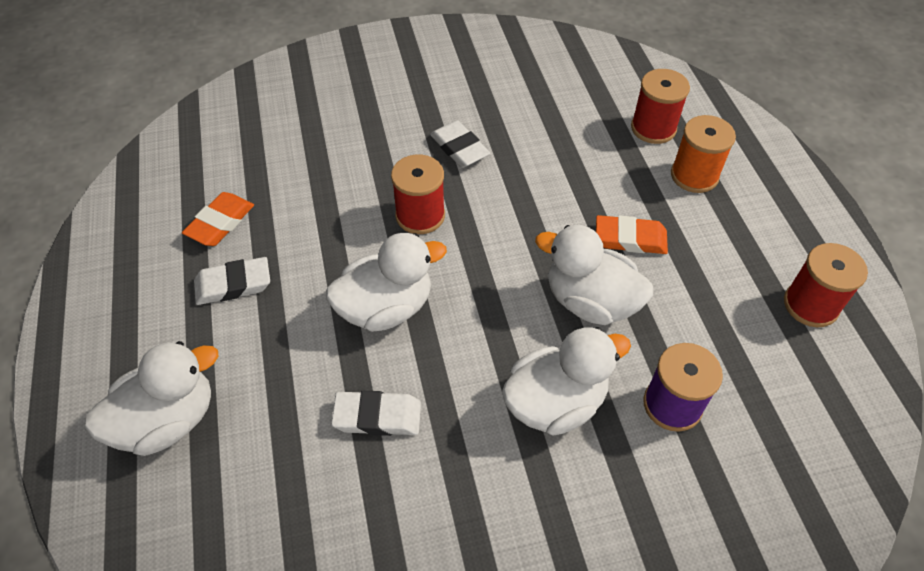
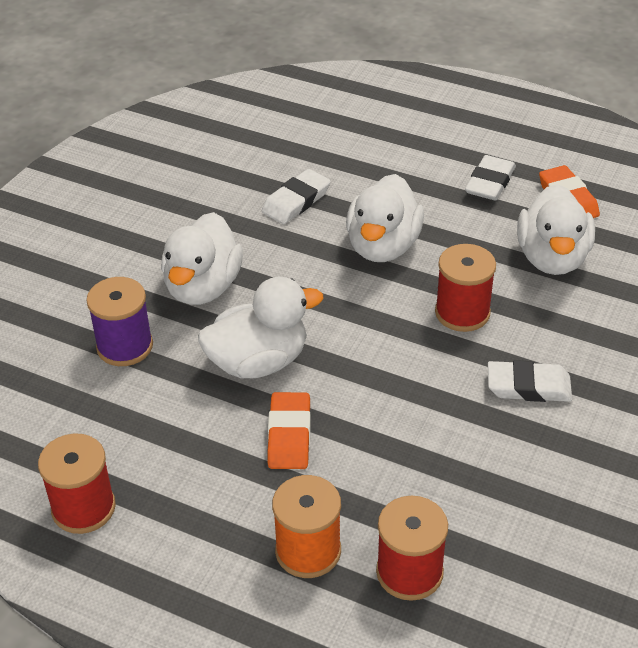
camera: 130 degrees right, 10 degrees down
white duck [85,341,218,456] -> white duck moved to [517,184,595,275]
orange eraser [596,215,668,254] -> orange eraser turned 45 degrees counterclockwise [268,392,310,469]

